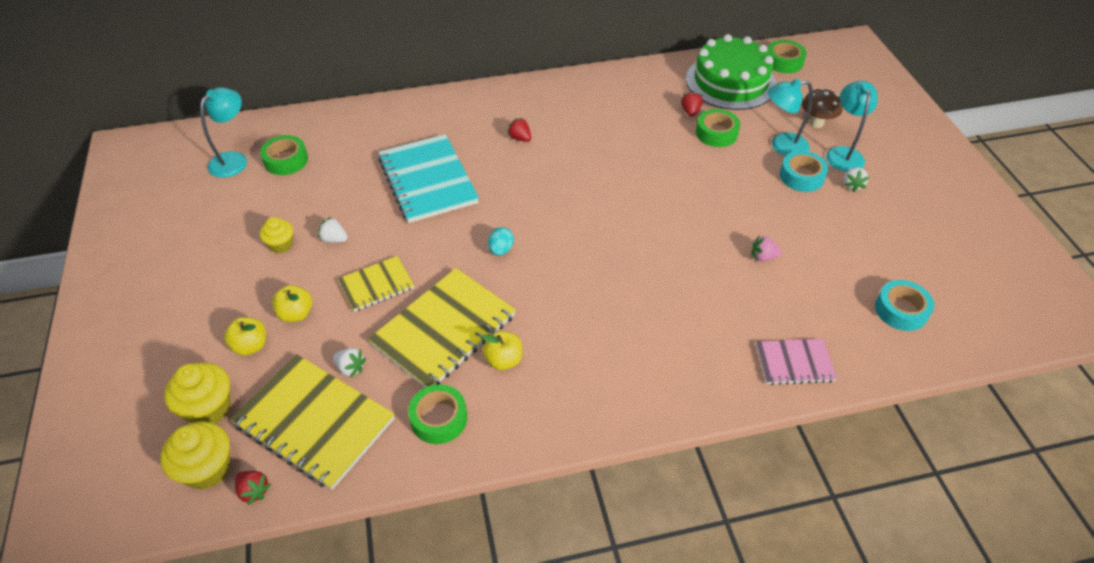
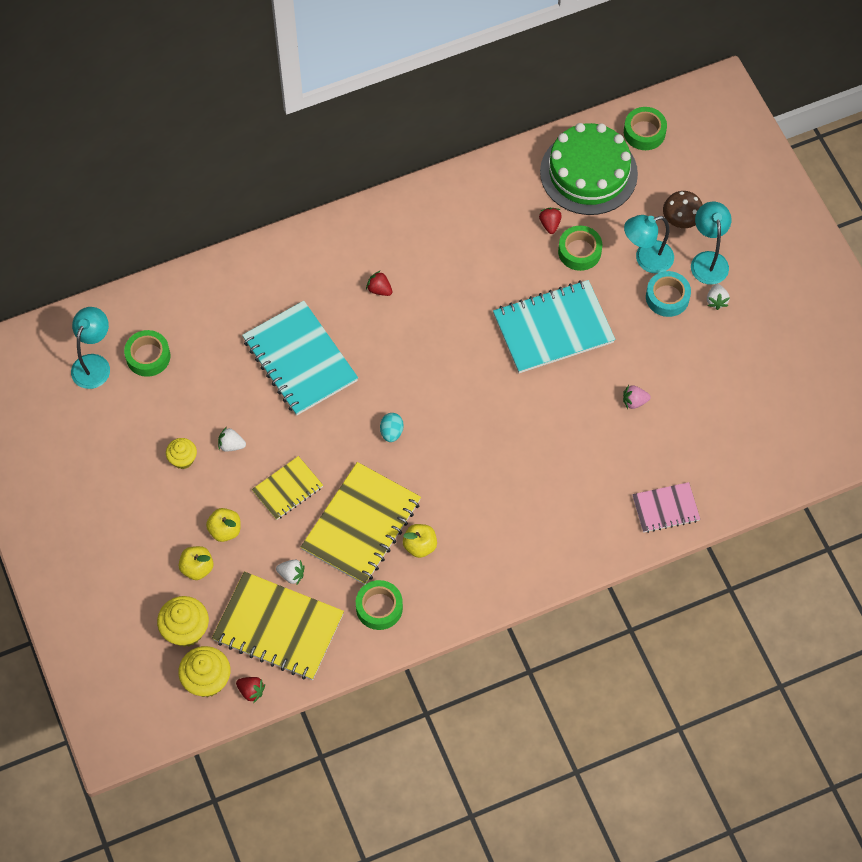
camera: 10 degrees left, 15 degrees up
turquoise tape [875,280,934,331] -> none
none -> turquoise notebook [493,280,615,373]

